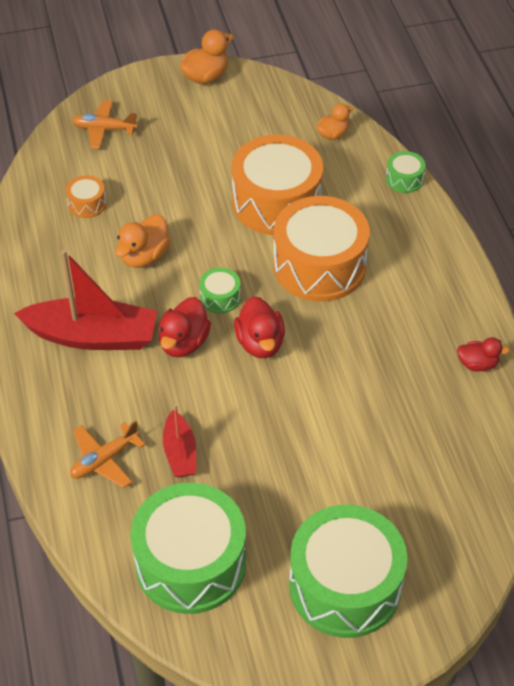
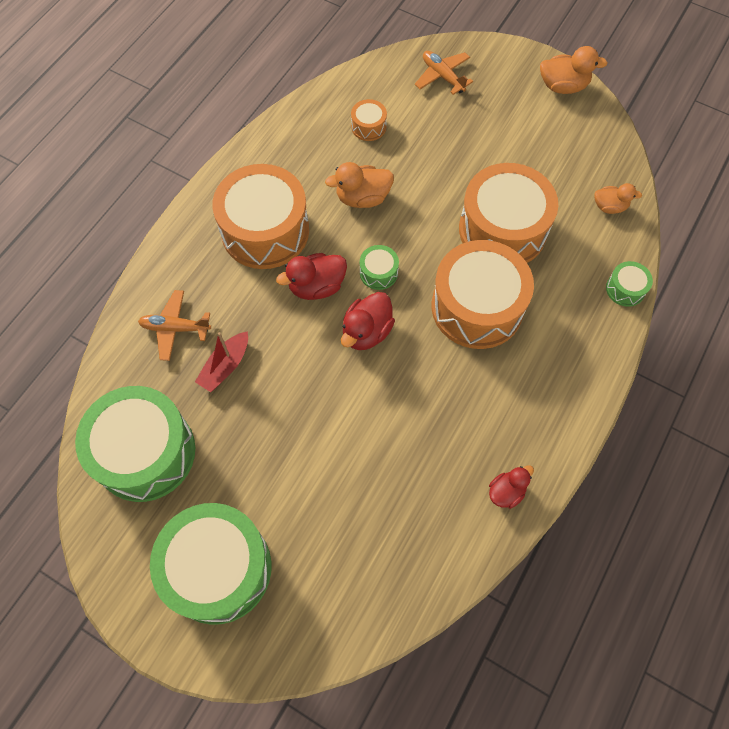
camera: 45 degrees right, 15 degrees up
red boat [14,250,157,350] -> orange drum [212,164,309,269]
red duck [457,337,510,372] -> red duck turned 90 degrees counterclockwise [489,465,534,509]

